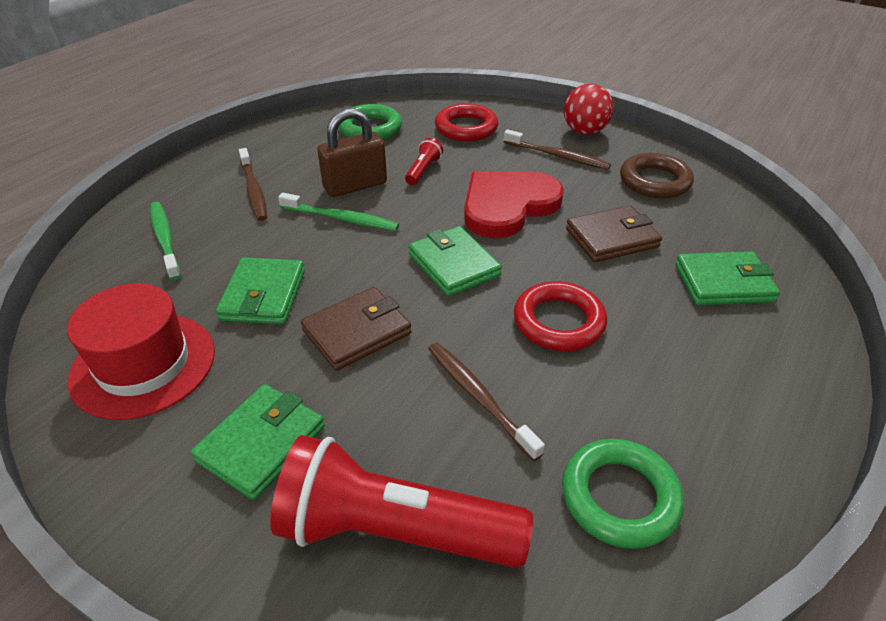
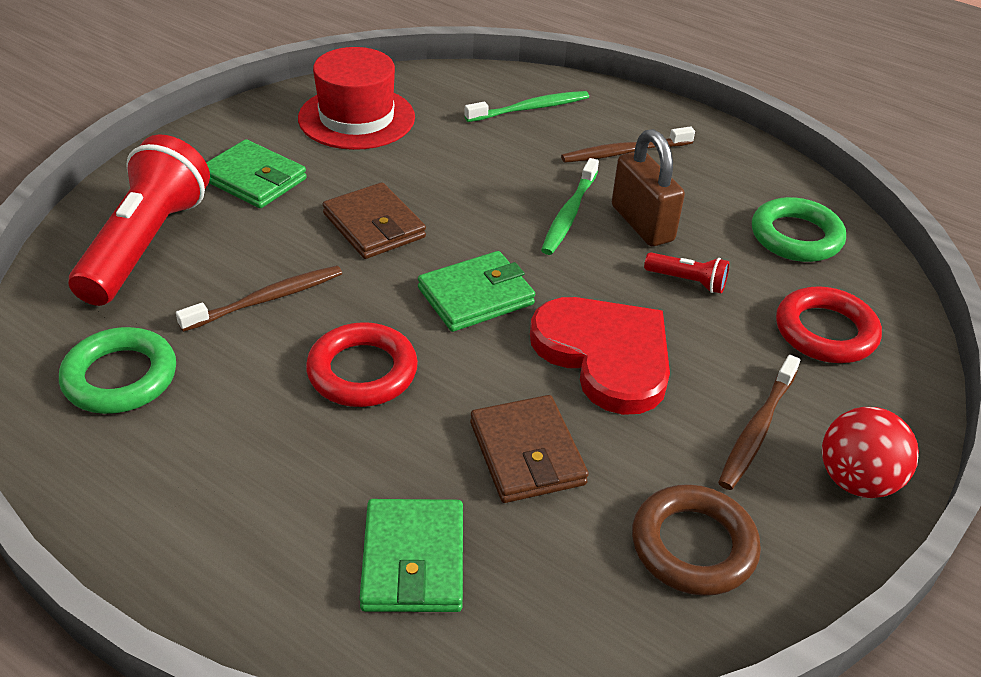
camera: 90 degrees right, 0 degrees up
green wallet [216,257,305,324] -> none

